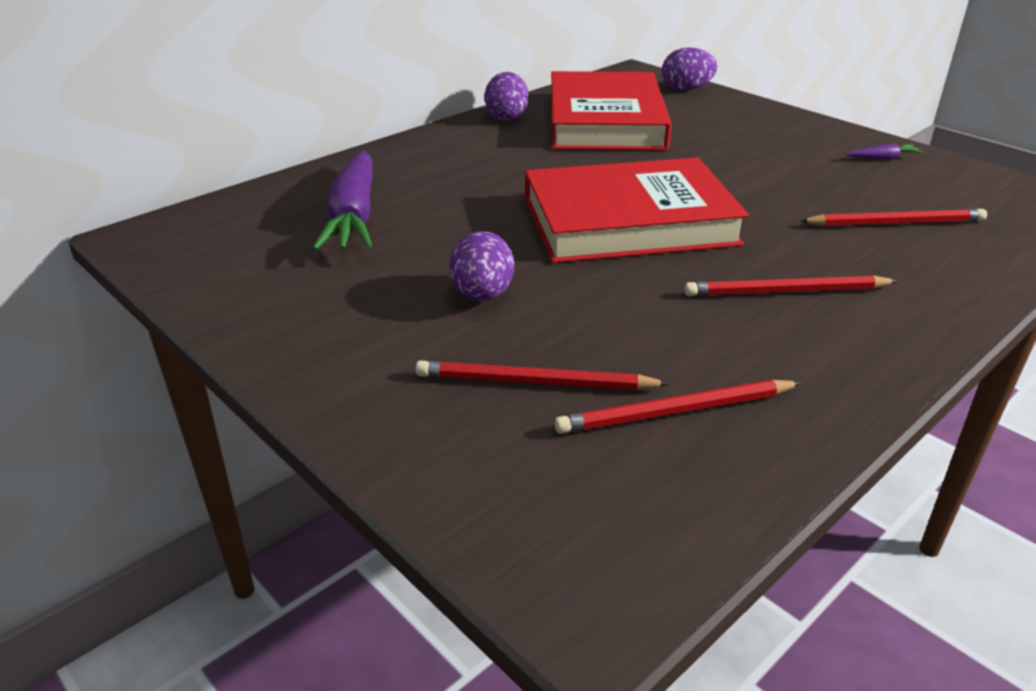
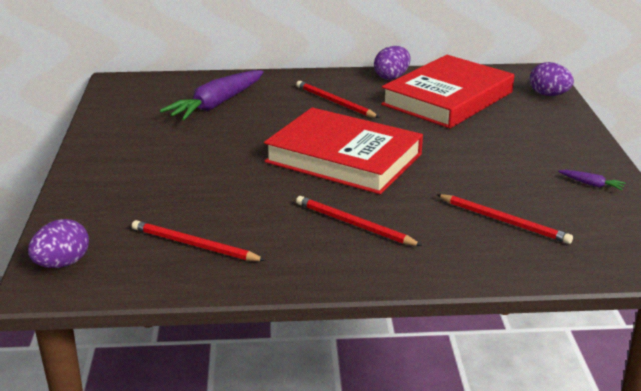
camera: 40 degrees right, 5 degrees down
red pencil [416,361,670,390] -> red pencil moved to [296,81,380,118]
purple egg [449,231,514,301] -> purple egg moved to [28,219,89,268]

